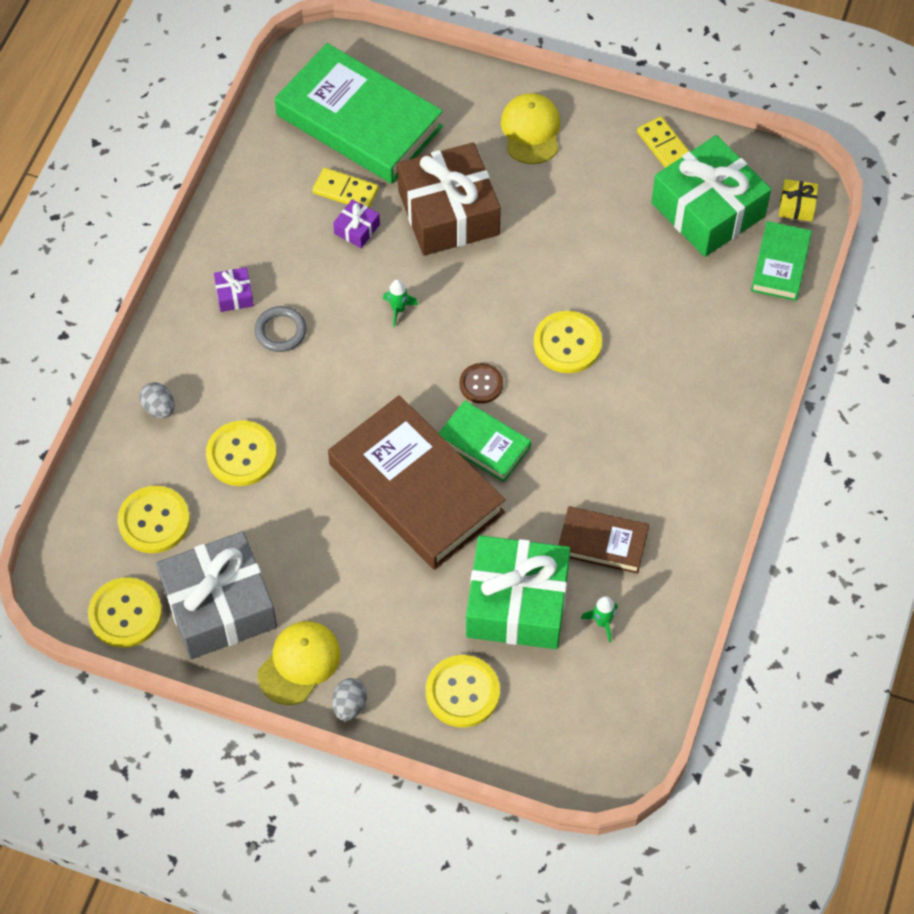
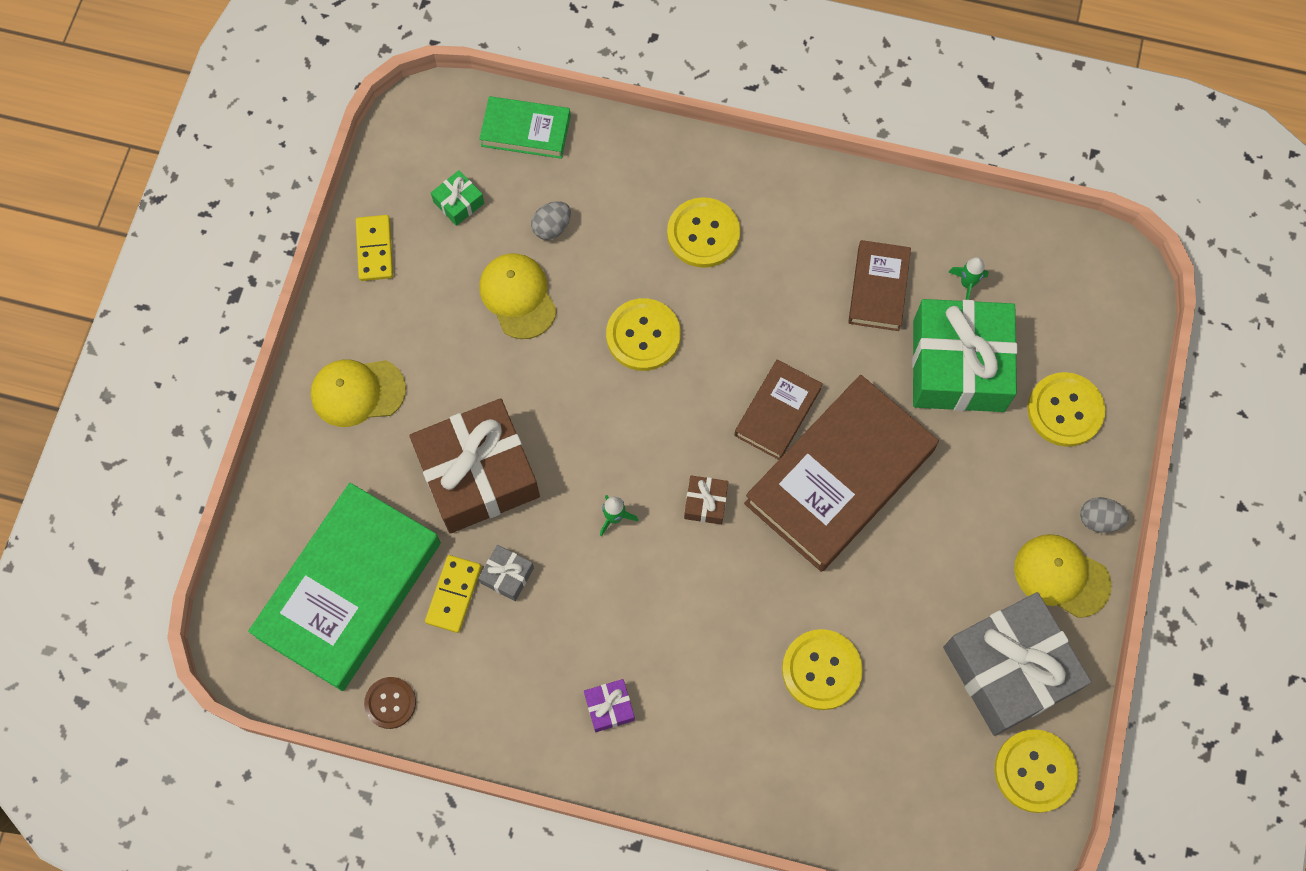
camera: 95 degrees left, 10 degrees up
yellow button [118,486,190,553] -> yellow button moved to [667,197,740,268]
grey egg [139,382,174,418] -> grey egg moved to [531,201,571,240]
grey ring [254,306,307,352] -> none
purple gift [333,199,380,248] -> grey gift [478,545,534,601]
green book [439,400,531,482] -> brown book [734,359,823,460]
brown button [459,363,503,404] -> brown button moved to [364,677,416,729]
yellow domino [637,117,690,168] -> yellow domino turned 60 degrees counterclockwise [356,215,393,281]
green gift [651,135,771,257] -> green gift [431,170,484,226], size x0.41
yellow gift [779,179,818,221] -> none
none -> yellow cap [479,253,557,339]
none -> brown gift [684,475,728,525]

